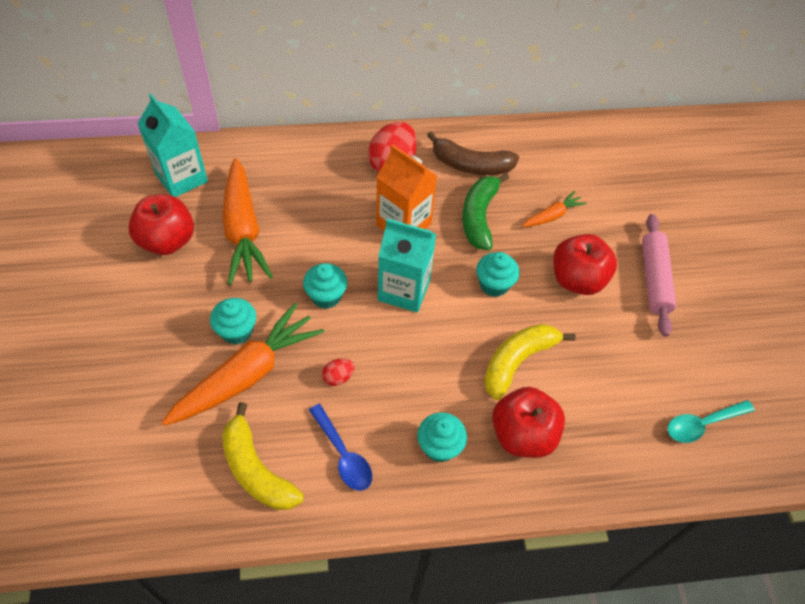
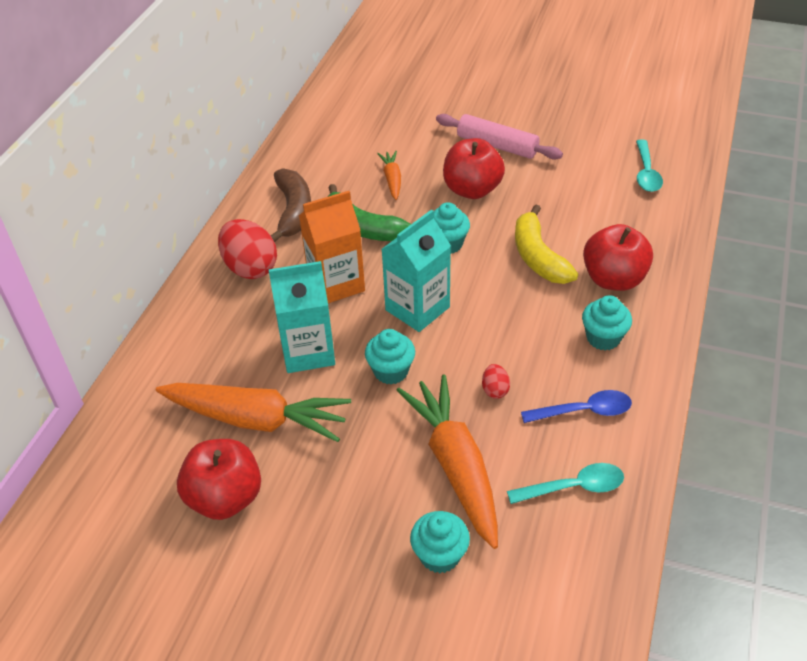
camera: 60 degrees left, 10 degrees down
turquoise carton [137,94,208,197] -> turquoise carton moved to [269,261,335,373]
turquoise cupcake [210,298,256,345] -> turquoise cupcake moved to [410,511,470,573]
yellow banana [222,402,304,510] -> turquoise spoon [507,463,624,504]
brown banana [427,131,519,175] -> brown banana turned 45 degrees counterclockwise [271,168,311,242]

